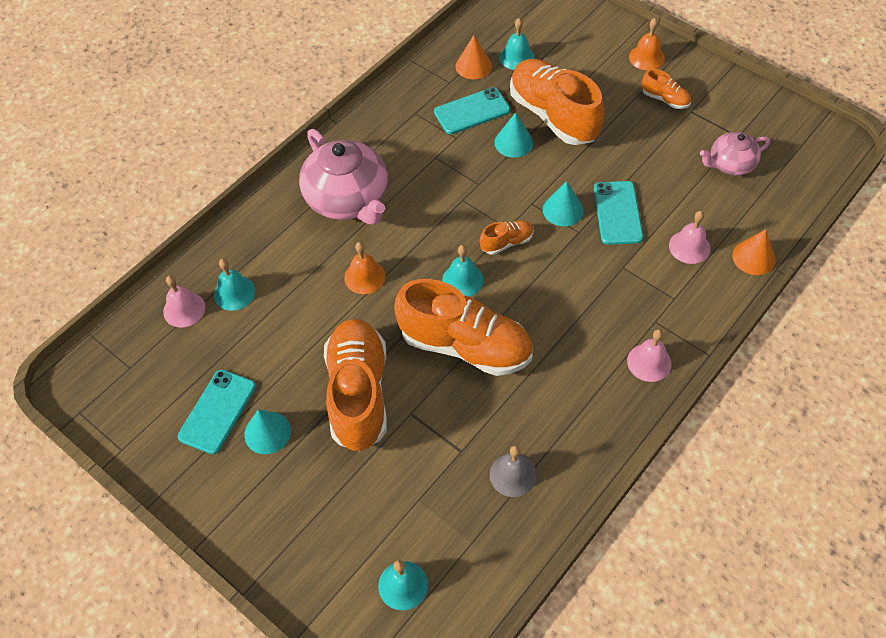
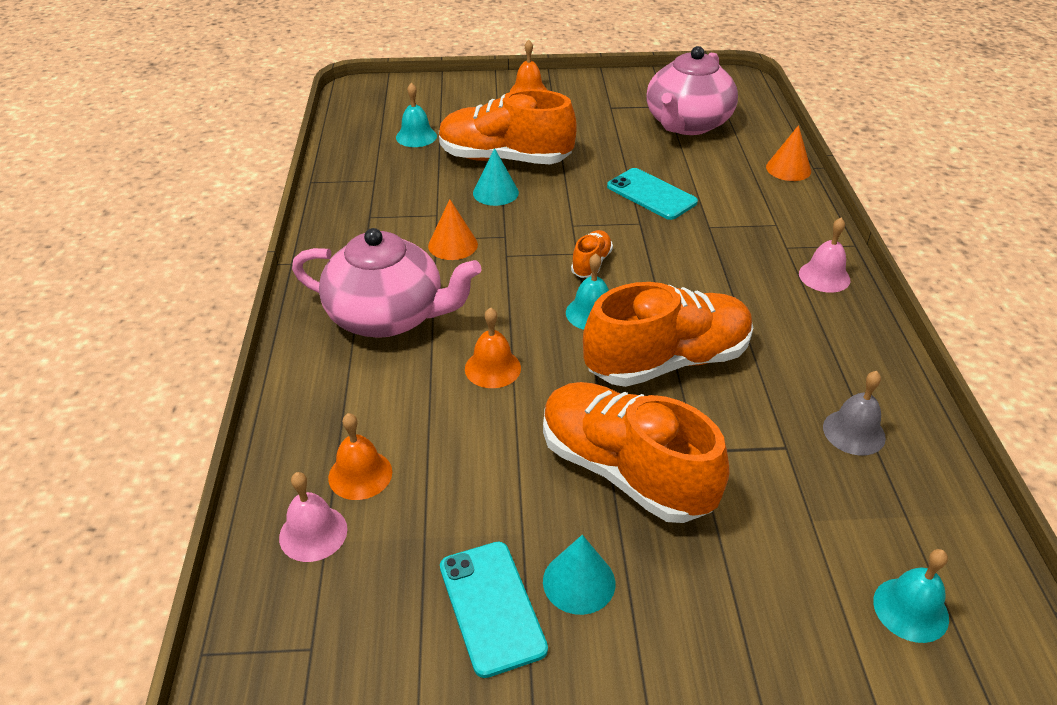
camera: 45 degrees left, 15 degrees down
turquoise bell [214,258,256,311] -> orange bell [328,413,392,500]
turquoise phone [434,87,511,134] -> none
orange cone [455,35,492,79] -> orange cone moved to [428,199,478,260]
turquoise cone [543,181,584,226] -> none
orange shoe [642,69,691,109] -> none
pink bell [669,211,710,264] -> none
pink teapot [700,132,770,175] -> pink teapot [646,46,738,135], size x1.79

